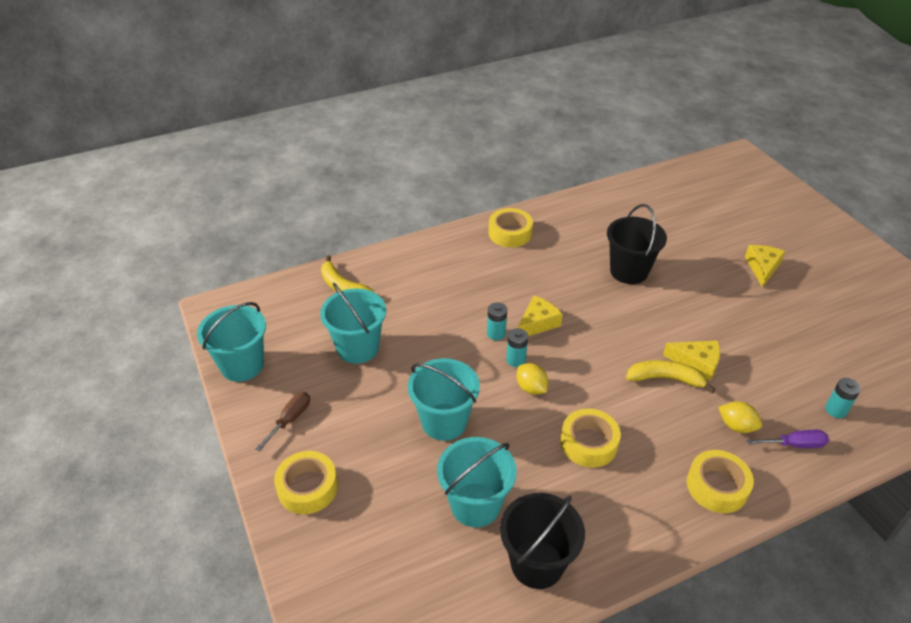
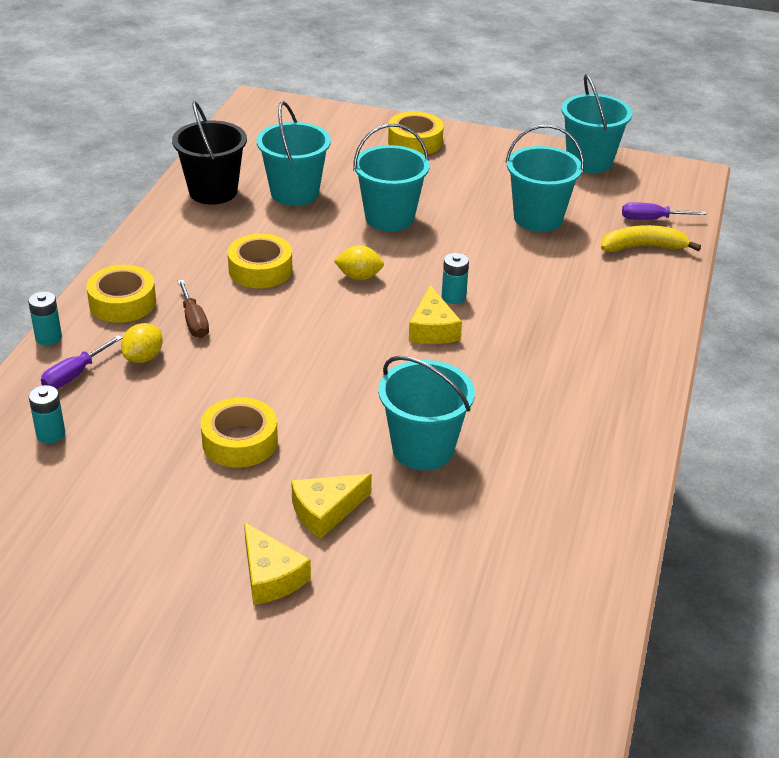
camera: 130 degrees right, 5 degrees down
brown screwdriver [255,392,310,451] -> brown screwdriver moved to [178,280,209,338]
yellow tape [488,208,533,247] -> yellow tape moved to [201,397,278,468]
turquoise battery [506,328,528,367] -> turquoise battery moved to [28,291,62,345]
black bucket [607,204,667,284] -> turquoise bucket [378,356,475,470]
yellow banana [626,360,716,393] -> none
yellow cheese [663,340,720,381] -> yellow cheese moved to [291,474,372,539]
yellow lemon [718,401,762,433] -> yellow lemon turned 45 degrees counterclockwise [121,323,163,363]
none -> purple screwdriver [622,202,706,220]

